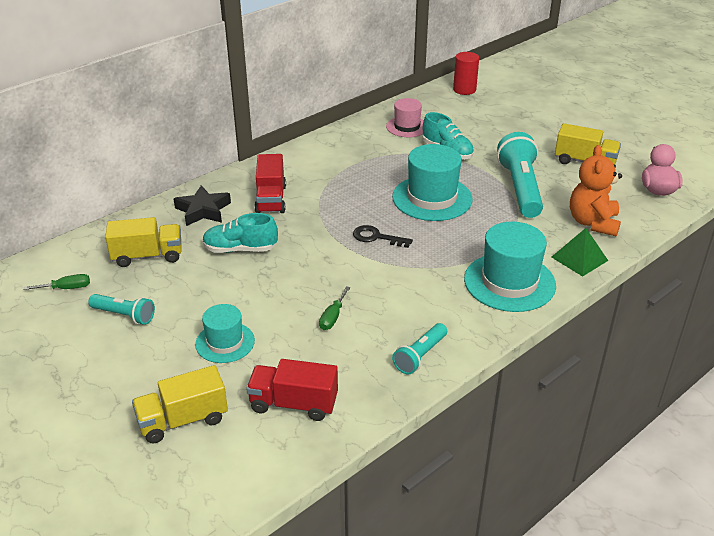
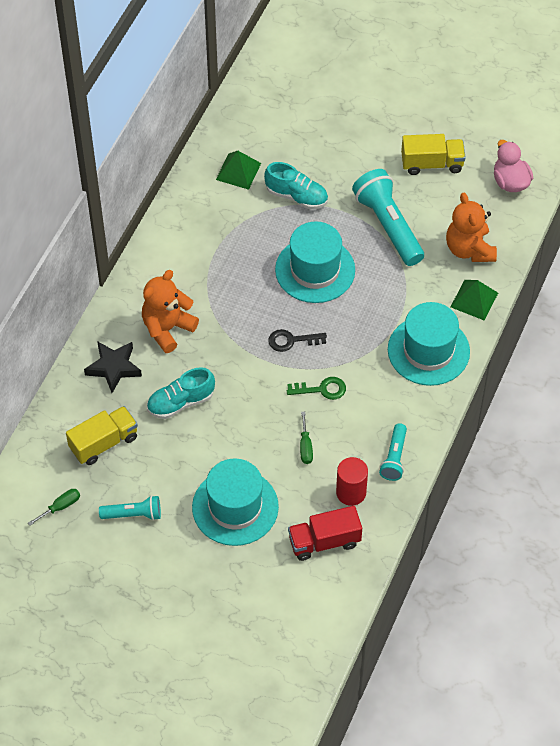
camera: 25 degrees left, 20 degrees up
yellow truck [132,365,228,444] -> none
turquoise hat [195,304,255,363] -> turquoise hat [192,458,279,546], size x1.68
red truck [254,154,286,213] -> orange teddy bear [142,270,199,353]
pink hat [386,98,424,137] -> green pyramid [216,151,261,190]
red cylinder [453,52,479,95] -> red cylinder moved to [336,457,368,506]
none -> green key [287,377,346,400]

